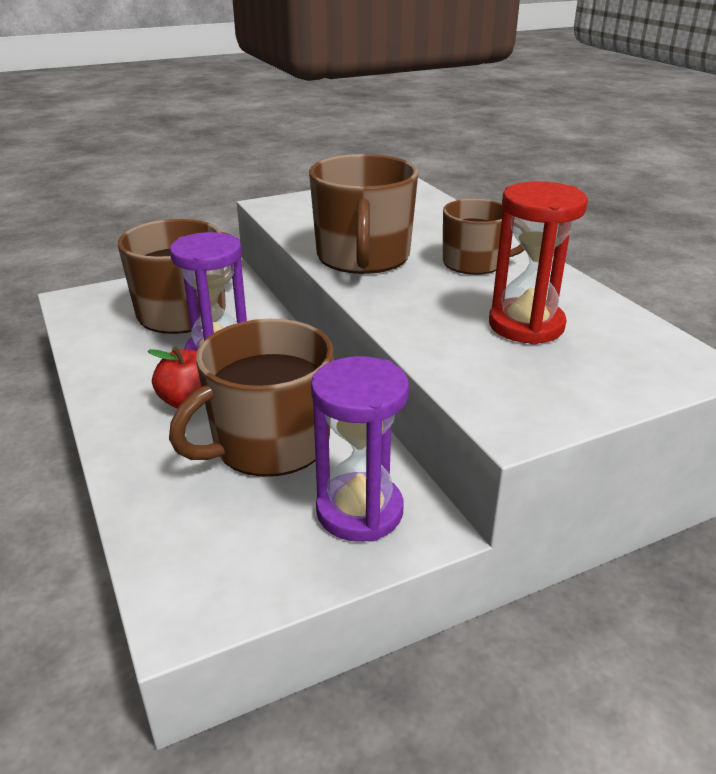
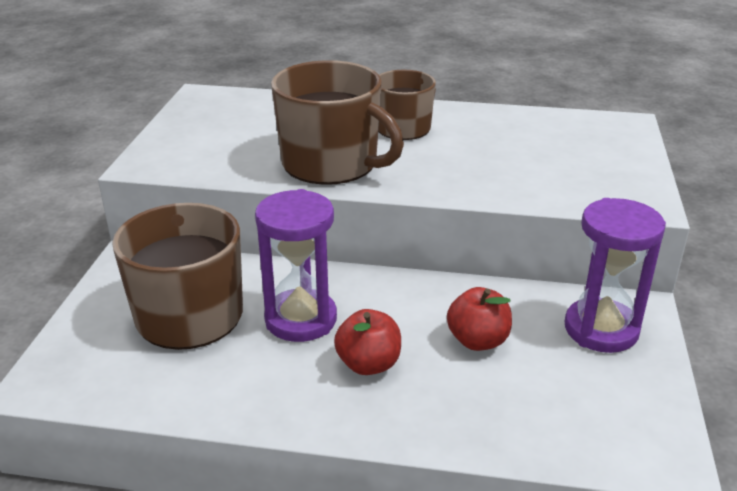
camera: 55 degrees left, 0 degrees up
brown mug [169,319,334,477] -> red apple [447,287,512,351]
red hourglass [489,181,588,345] -> none

